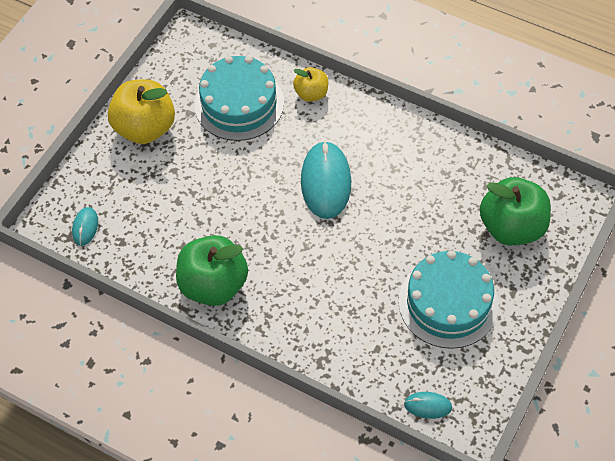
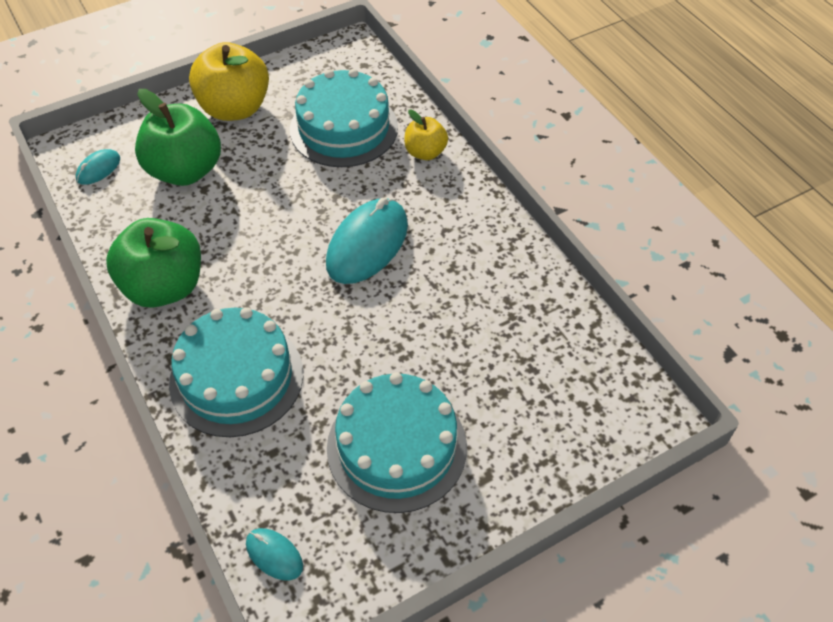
camera: 30 degrees right, 5 degrees down
green apple [480,177,551,246] -> green apple moved to [135,89,221,186]
none -> turquoise cake [169,307,303,437]

